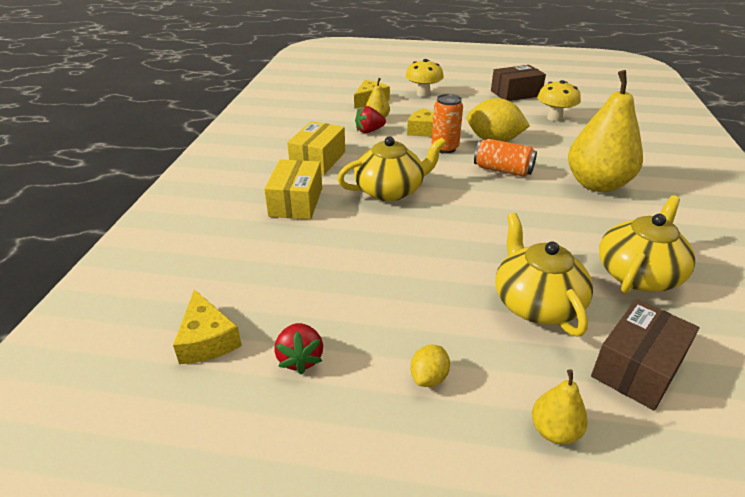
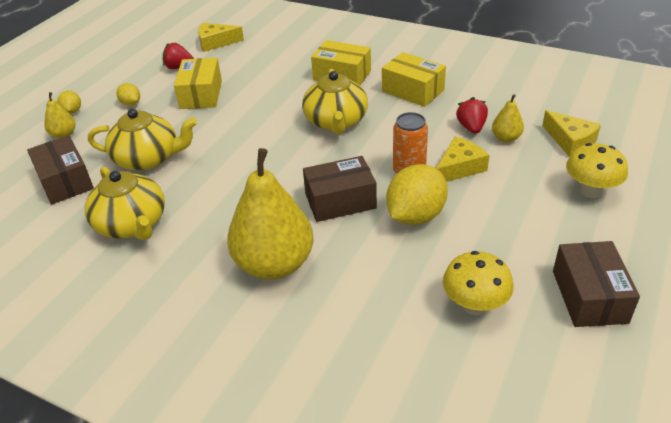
camera: 110 degrees right, 5 degrees up
orange can [474,139,537,177] -> brown box [303,156,377,222]
none -> yellow lemon [57,90,81,114]
none -> yellow box [174,58,222,109]

